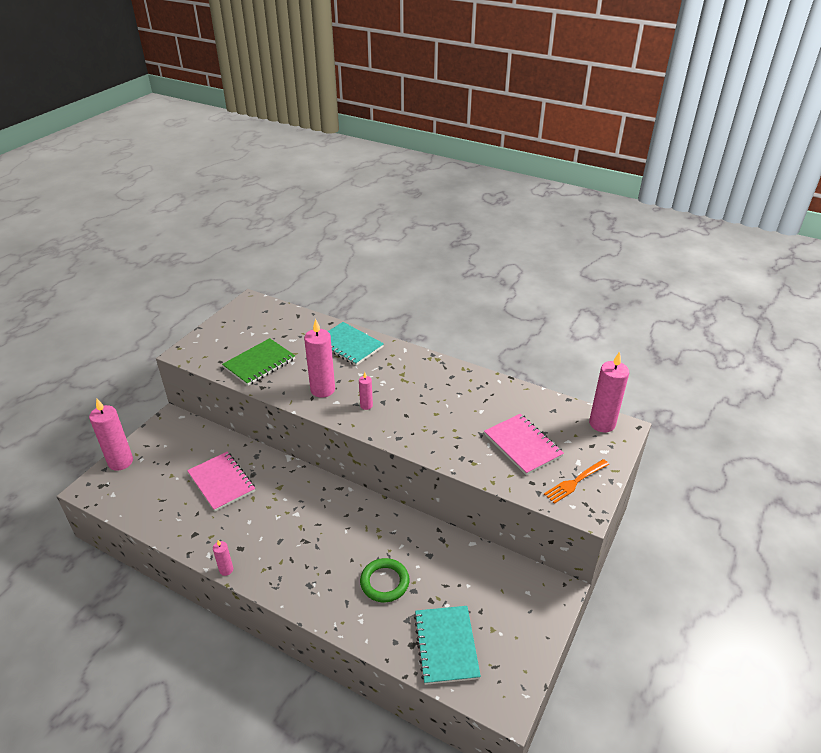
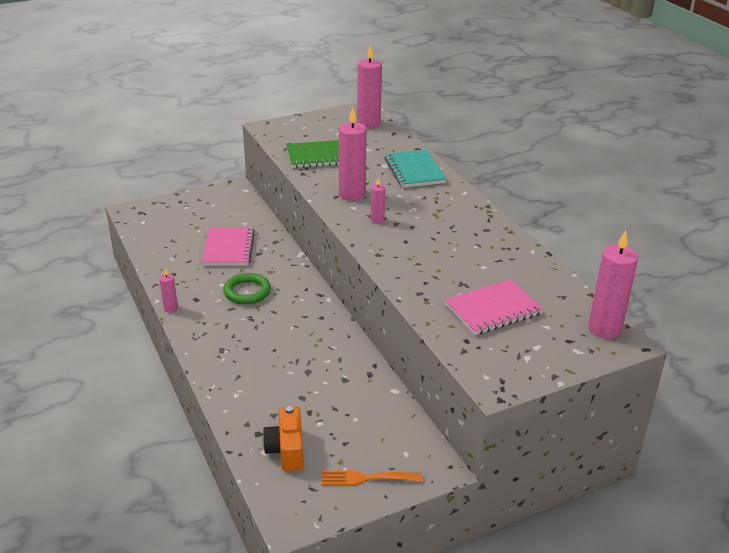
camera: 35 degrees right, 5 degrees down
pink candle [89,398,133,471] -> pink candle moved to [357,45,382,128]
green ring [360,558,409,602] -> green ring moved to [223,273,271,304]
turquoise notebook [414,606,481,685] -> orange camera [263,406,304,471]
pink notebook [484,414,564,475] -> pink notebook turned 60 degrees clockwise [445,279,544,335]
orange fork [544,459,609,504] -> orange fork moved to [321,470,422,486]

